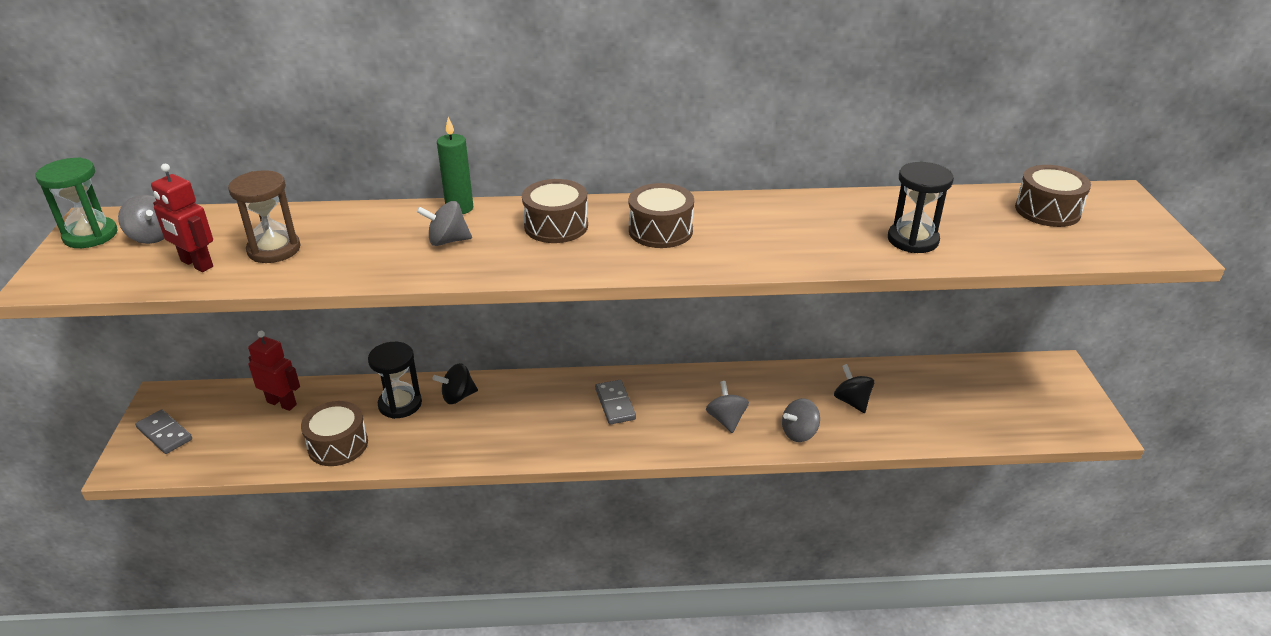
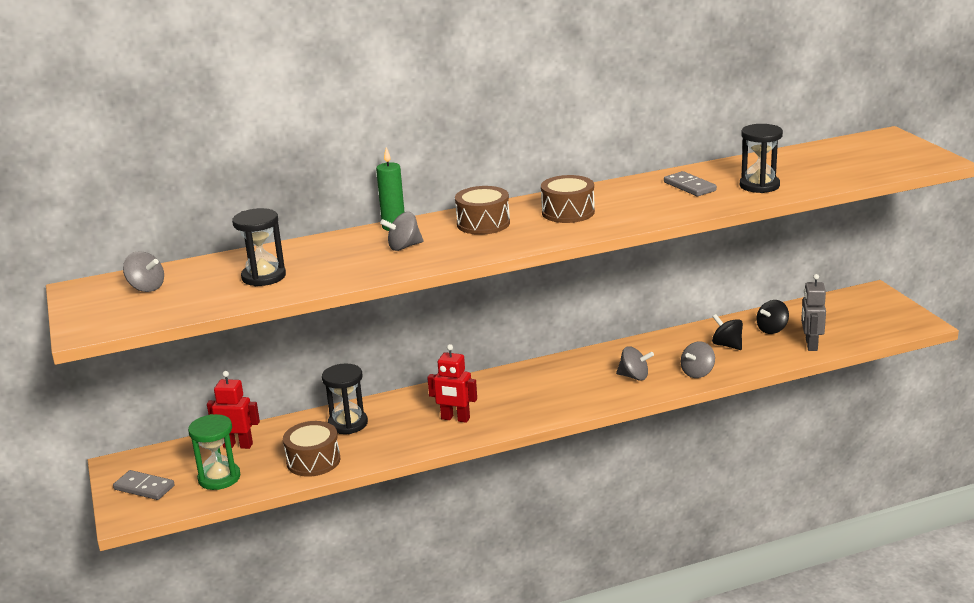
camera: 15 degrees left, 10 degrees down
green hourglass [35,157,118,248] -> green hourglass moved to [188,414,241,490]
red robot [151,164,213,272] -> red robot moved to [427,344,477,423]
brown hourglass [228,170,300,263] -> black hourglass [232,208,286,286]
black spinning top [432,363,478,404] -> black spinning top moved to [756,300,789,334]
grey domino [595,380,636,424] -> grey domino moved to [664,171,717,196]
grey spinning top [706,381,749,433] -> grey spinning top turned 135 degrees clockwise [616,346,654,381]
brown drum [1015,165,1091,227] -> none
none -> grey robot [801,274,826,351]

